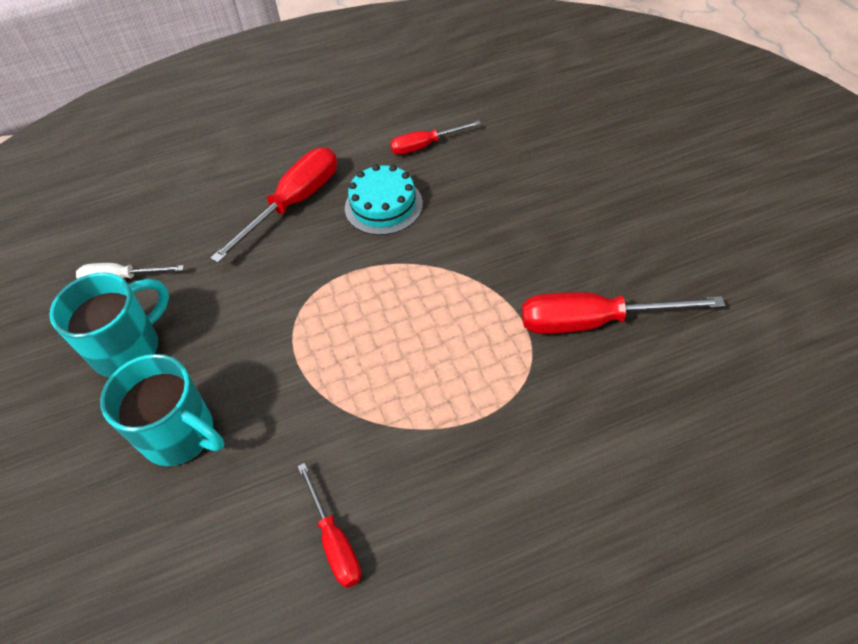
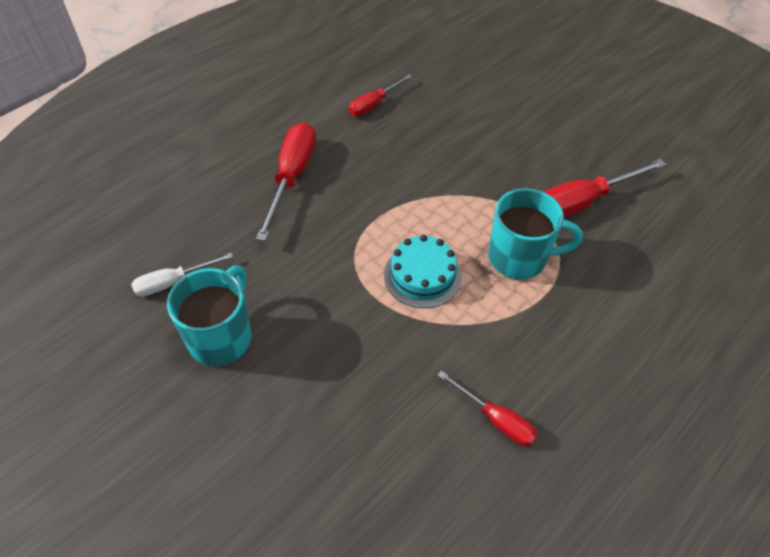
camera: 30 degrees left, 0 degrees up
turquoise mug [100,354,224,466] -> turquoise mug moved to [488,188,583,279]
turquoise cake [345,164,423,235] -> turquoise cake moved to [384,235,462,308]

